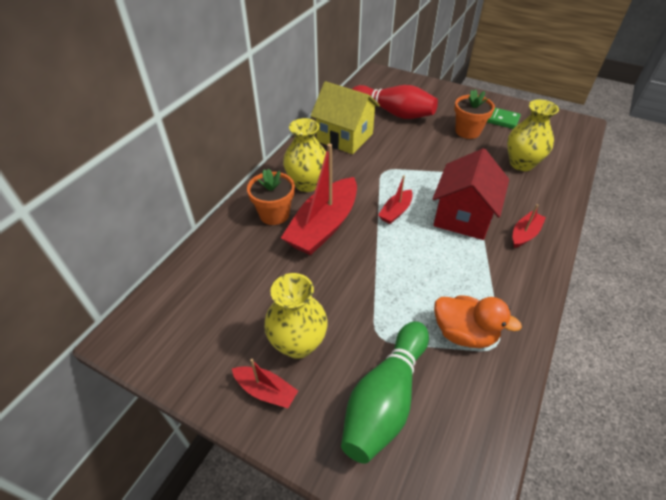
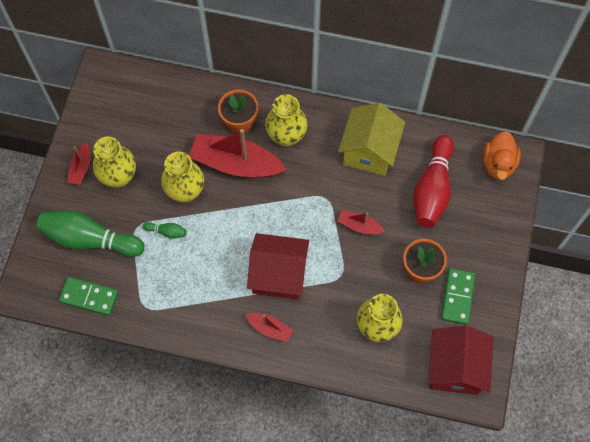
camera: 75 degrees right, 20 degrees up
red boat [378,175,413,224] -> red boat moved to [338,210,385,234]
orange duck [434,295,522,348] -> orange duck moved to [483,131,521,180]
none -> green domino [59,277,118,316]
none -> green bowling pin [143,222,187,239]
none -> yellow vase [161,152,204,202]
none -> red house [428,326,494,395]

